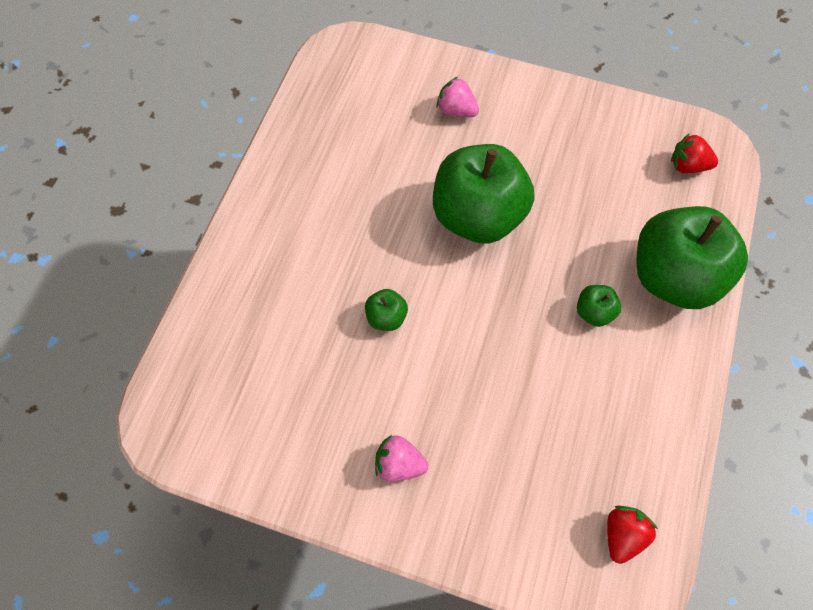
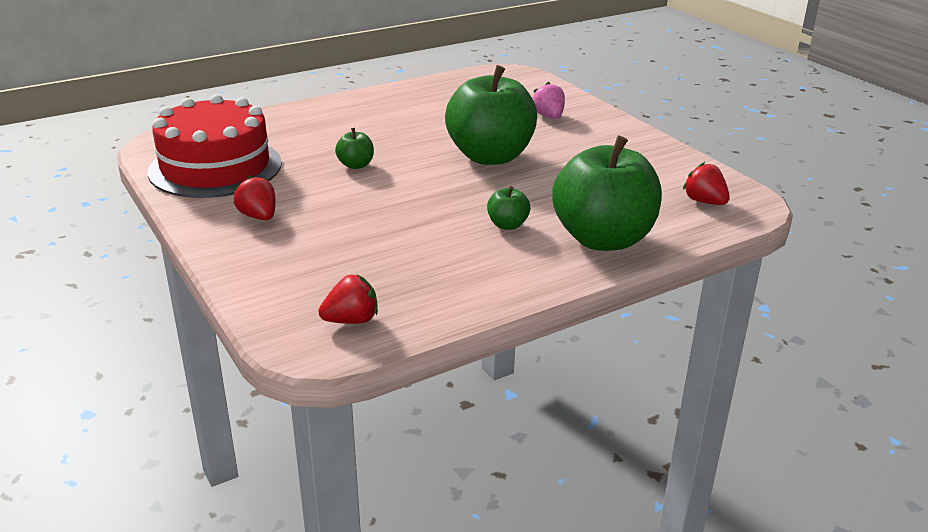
camera: 40 degrees right, 35 degrees down
pink strawberry [375,435,429,482] -> red strawberry [233,175,276,220]
none -> red cake [148,94,282,198]

